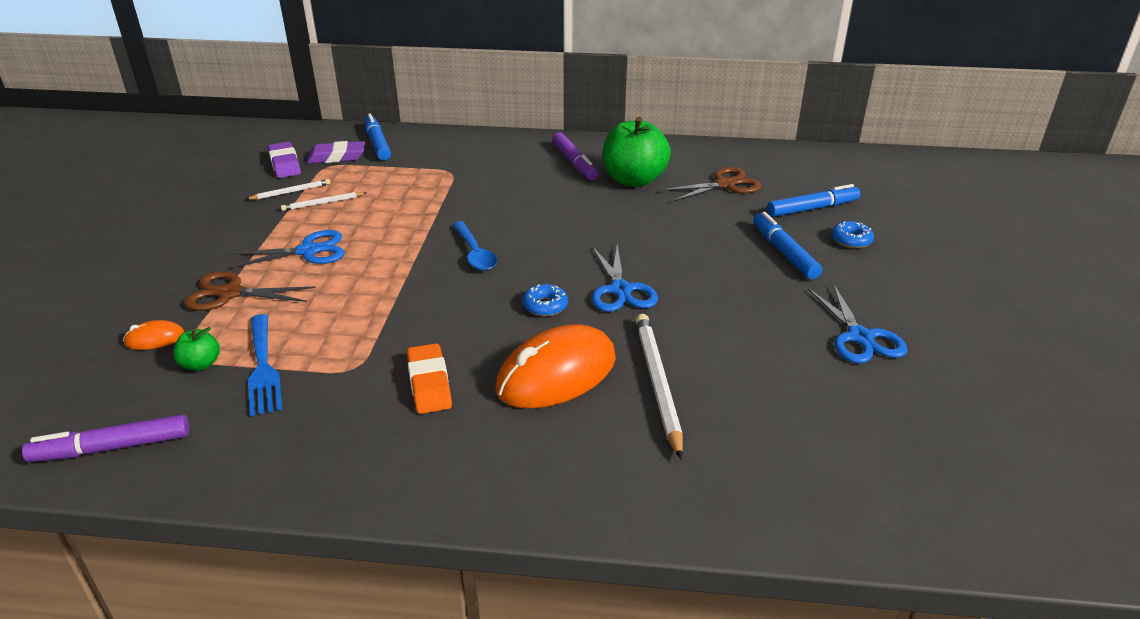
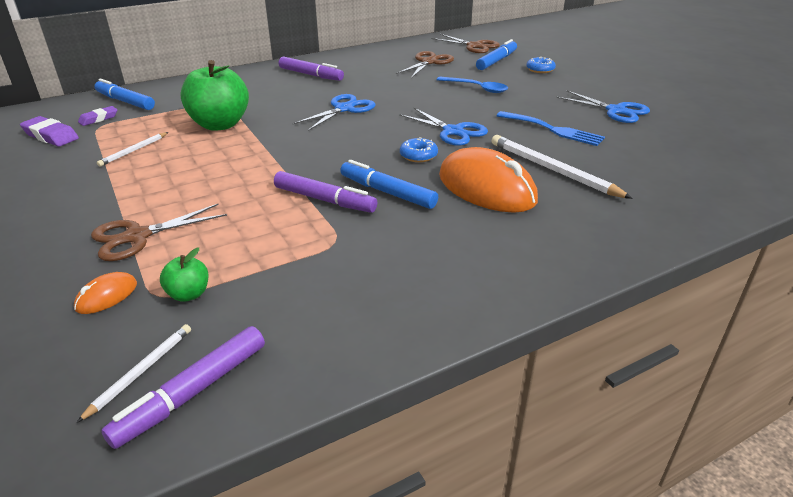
camera: 35 degrees left, 0 degrees up
blue scissors [227,230,345,269] -> blue scissors moved to [293,94,375,131]
white pencil [246,179,330,200] -> white pencil moved to [76,324,191,423]
blue fork [248,314,282,416] -> blue fork moved to [497,111,605,146]
purple eraser [307,141,365,164] -> purple eraser [78,106,117,126], size x0.65
orange eraser [407,343,452,414] -> none
blue spoon [452,221,497,271] -> blue spoon moved to [436,77,508,93]
orange mouse [496,324,616,408] -> orange mouse turned 60 degrees counterclockwise [439,147,538,213]
green apple [603,117,671,187] -> green apple moved to [180,60,249,131]
blue marker [753,212,822,279] -> blue marker moved to [340,160,438,209]
none -> purple marker [274,171,377,213]
none -> brown scissors [431,34,500,53]

